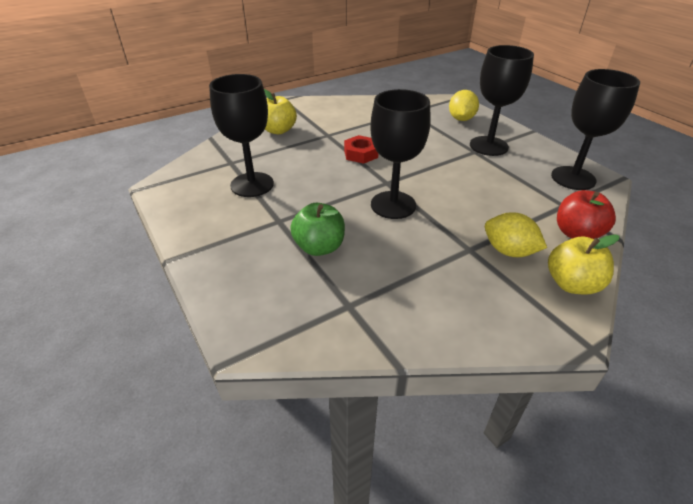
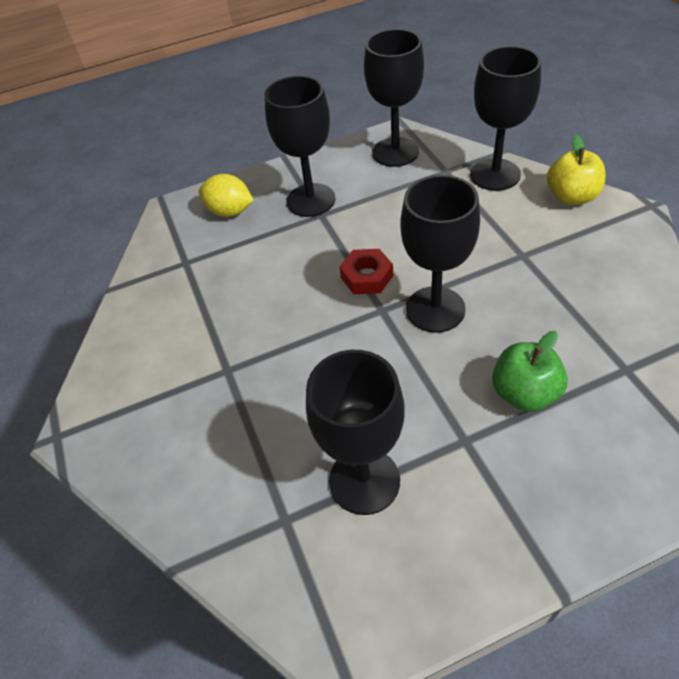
camera: 75 degrees left, 10 degrees up
yellow apple [264,89,297,134] -> none
red nut [344,135,378,164] -> red nut moved to [340,249,393,294]
yellow lemon [485,212,547,257] -> none
red apple [557,190,616,239] -> black goblet [470,46,541,191]

